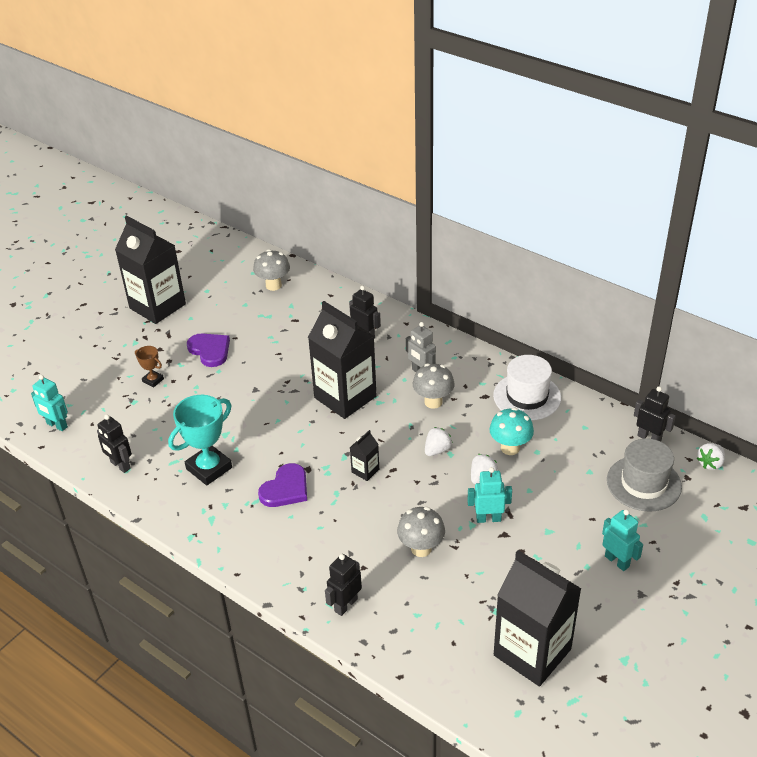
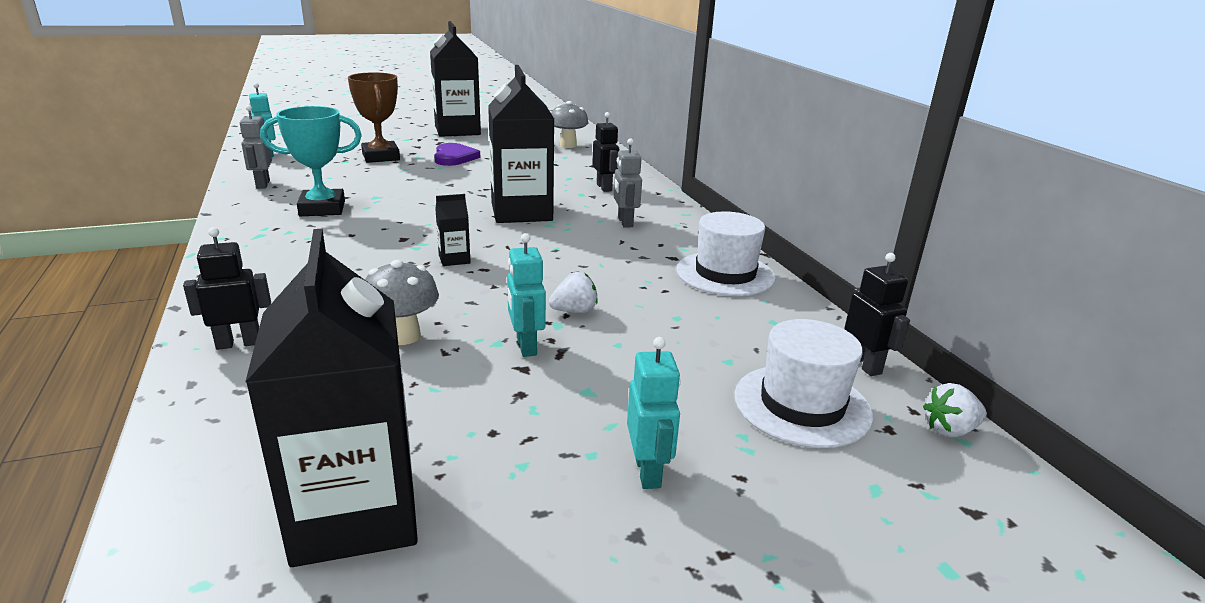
camera: 30 degrees right, 15 degrees down
black robot [97,414,132,473] -> grey robot [240,105,272,189]
brown trophy [135,346,164,388] -> brown trophy [348,72,400,163], size x1.99
purple heart [258,463,307,507] -> none
grey mushroom [413,363,455,409] -> none
white strawberry [425,427,452,456] -> none
turquoise robot [467,467,512,523] -> turquoise robot turned 135 degrees counterclockwise [507,233,546,357]
turquoise mushroom [490,408,534,455] -> none
grey hat [607,438,682,512] -> white hat [734,319,873,448]

